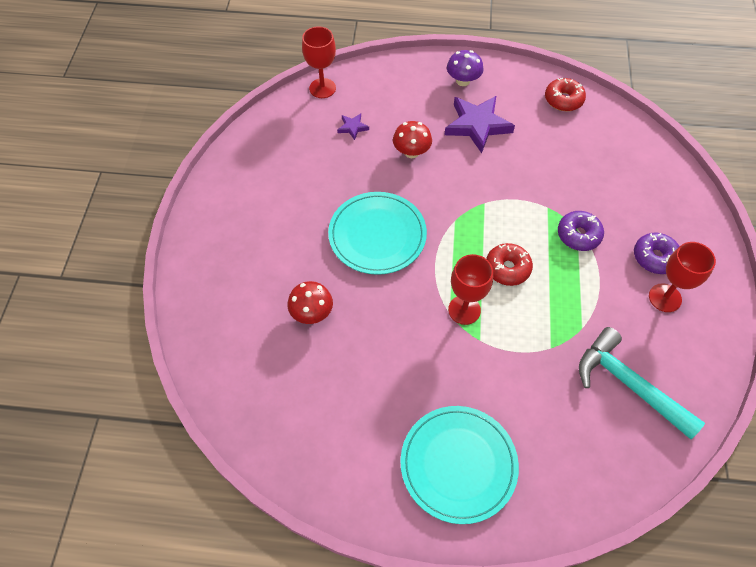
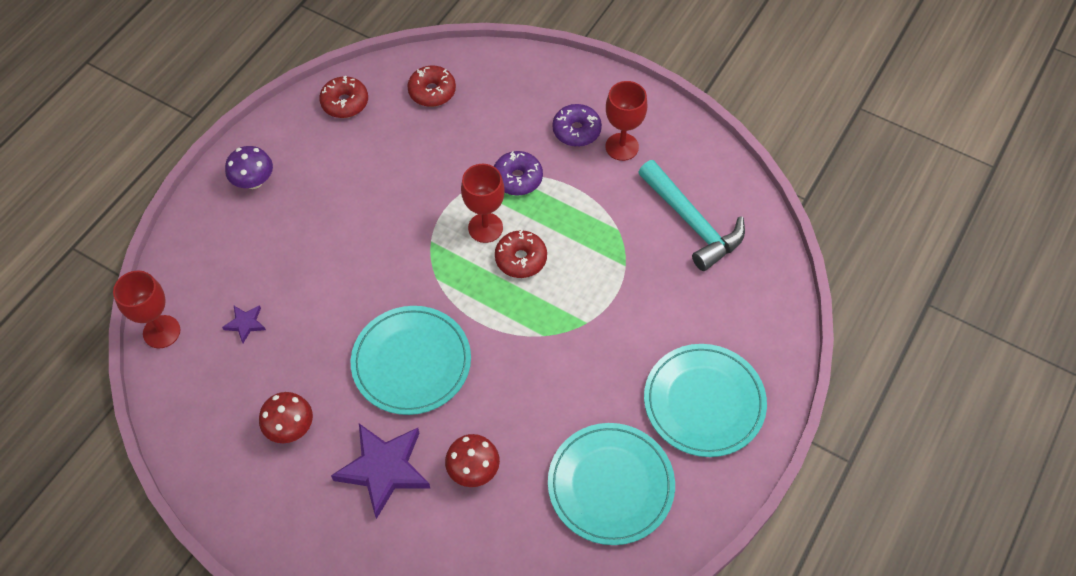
camera: 65 degrees left, 0 degrees up
red mushroom [393,121,432,158] -> red mushroom moved to [259,392,313,443]
purple star [444,96,515,153] -> purple star moved to [331,423,430,519]
red goblet [448,254,493,325] -> red goblet moved to [461,164,505,243]
turquoise hammer [579,327,705,439] -> turquoise hammer turned 105 degrees counterclockwise [638,160,745,271]
none -> red donut [407,65,456,107]
none -> turquoise plate [548,423,675,545]

